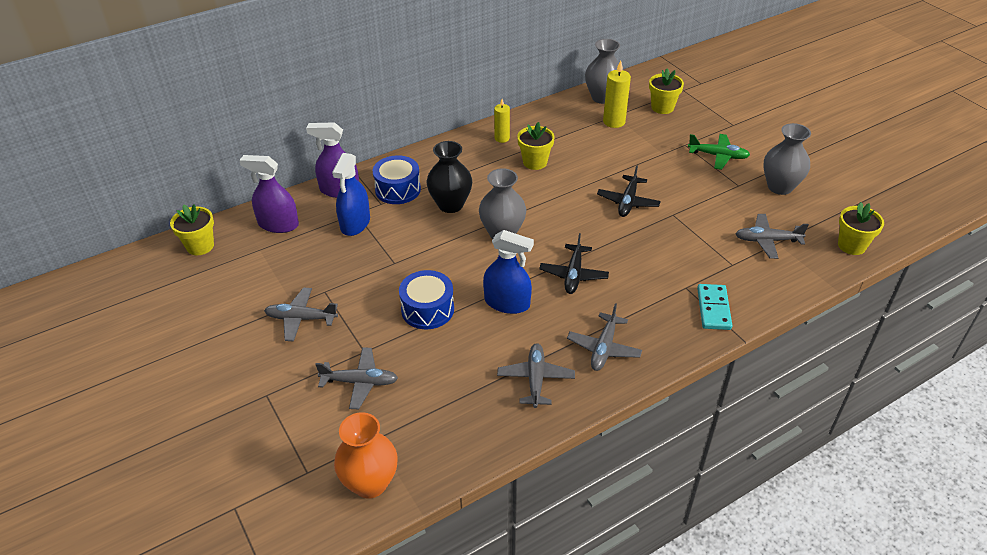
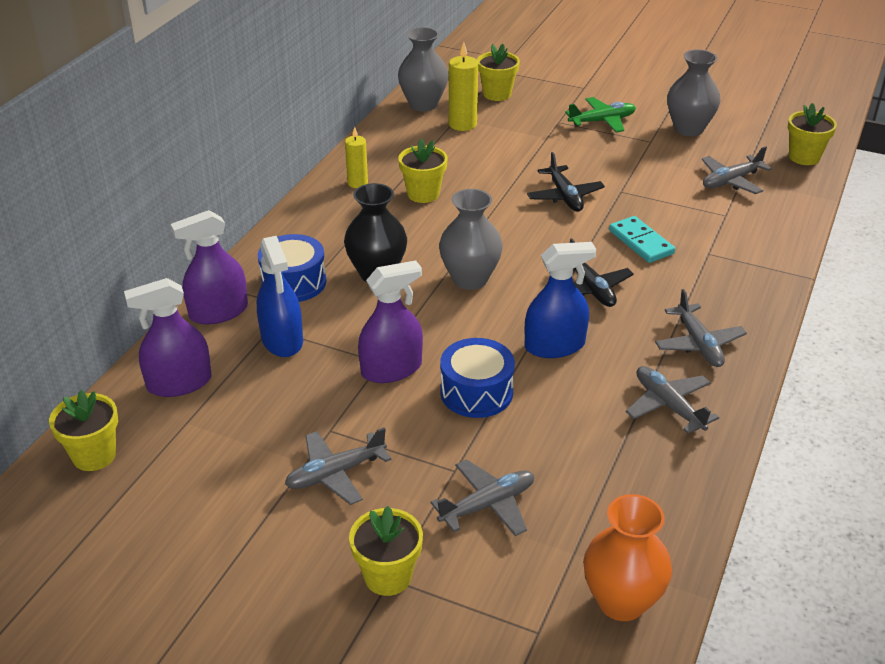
camera: 35 degrees left, 5 degrees down
turquoise domino [697,284,733,330] -> turquoise domino moved to [609,216,675,263]
none -> yellow flower pot [349,506,423,596]
none -> purple spray bottle [358,260,423,383]

